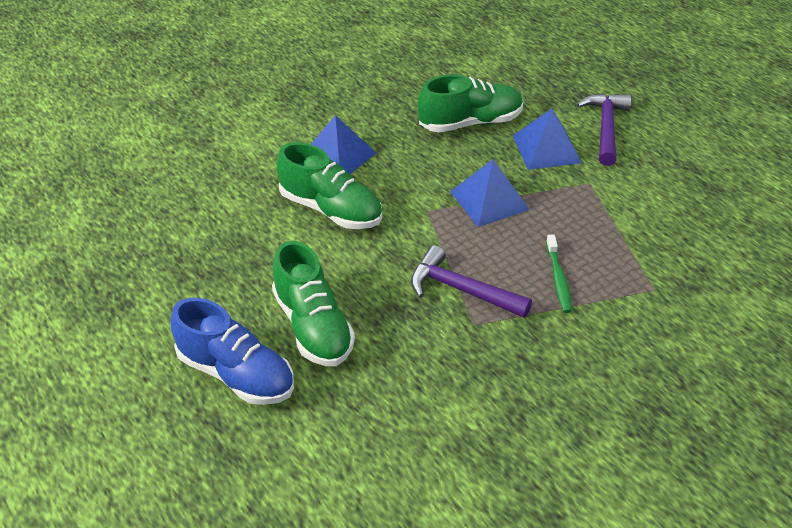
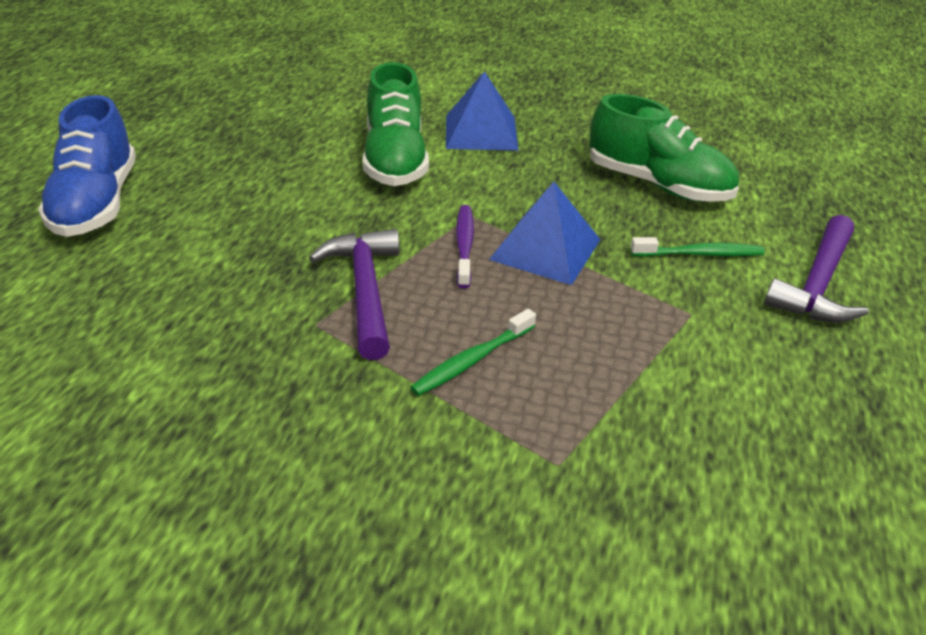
camera: 50 degrees right, 5 degrees down
green shoe [272,241,355,366] -> none
blue pyramid [513,108,582,170] -> green toothbrush [631,237,765,257]
purple hammer [576,93,631,166] -> purple hammer turned 150 degrees clockwise [764,215,869,323]
none -> purple toothbrush [456,205,474,288]

